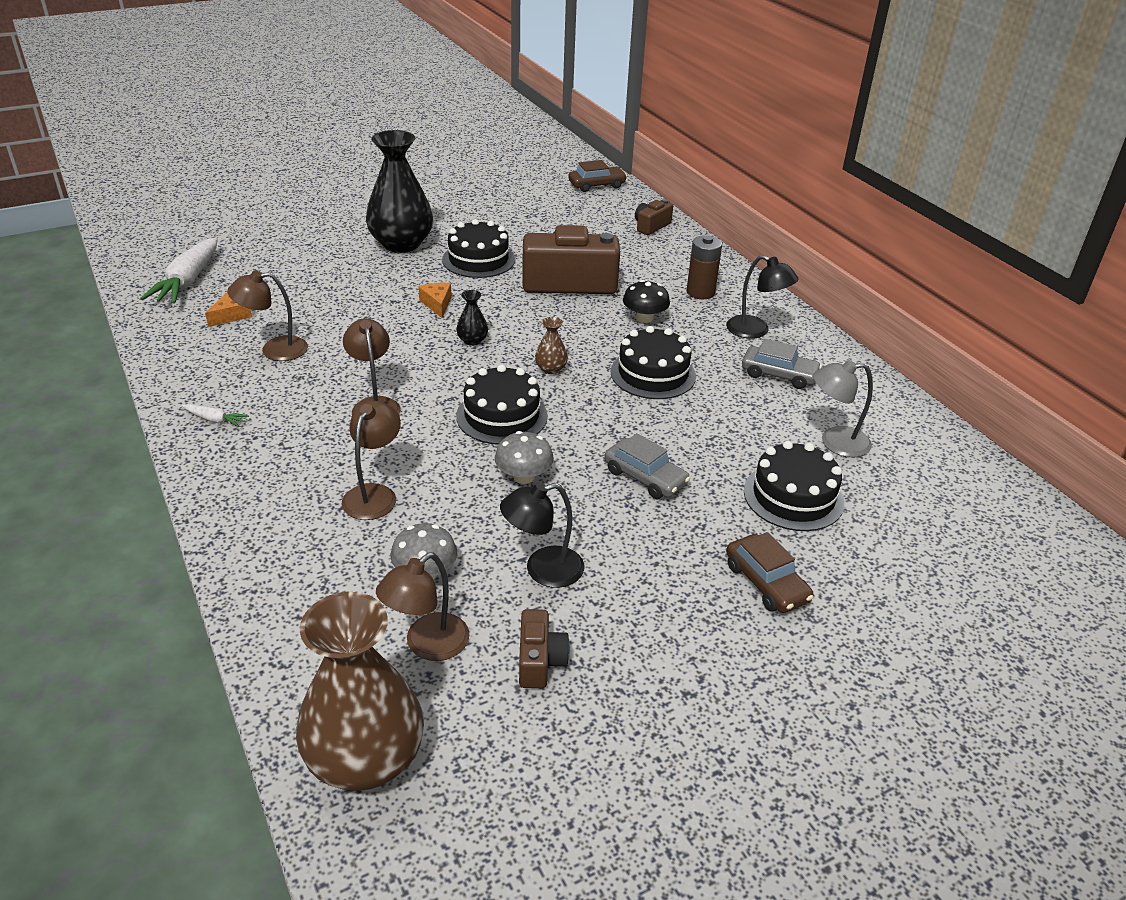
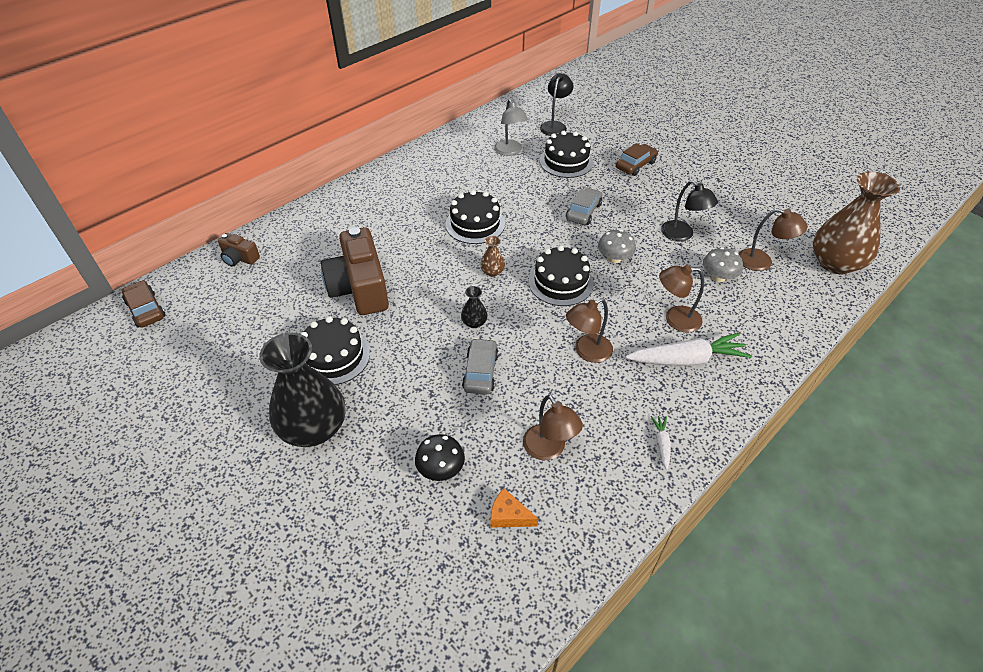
camera: 105 degrees left, 10 degrees up
white carrot [140,238,218,304] -> white carrot moved to [626,333,752,366]
orange cheese [418,283,452,318] -> none
brown camera [519,609,570,688] -> none
black mushroom [623,280,670,323] -> black mushroom moved to [415,434,465,481]
brown battery [686,235,722,299] -> none
black lamp [726,255,799,339] -> black lamp moved to [540,73,573,136]
grey car [742,339,822,389] -> grey car moved to [462,338,499,394]

